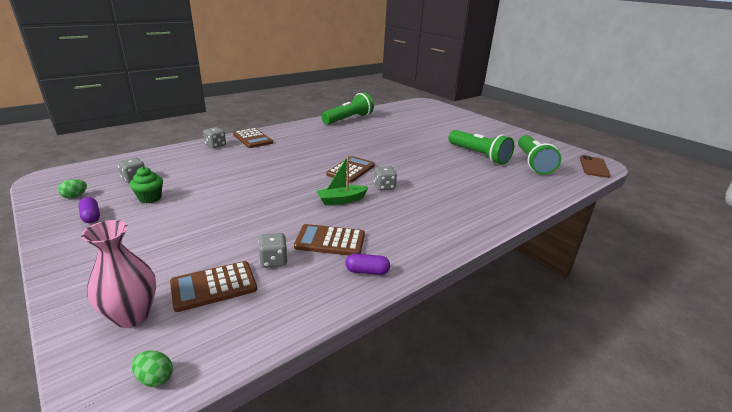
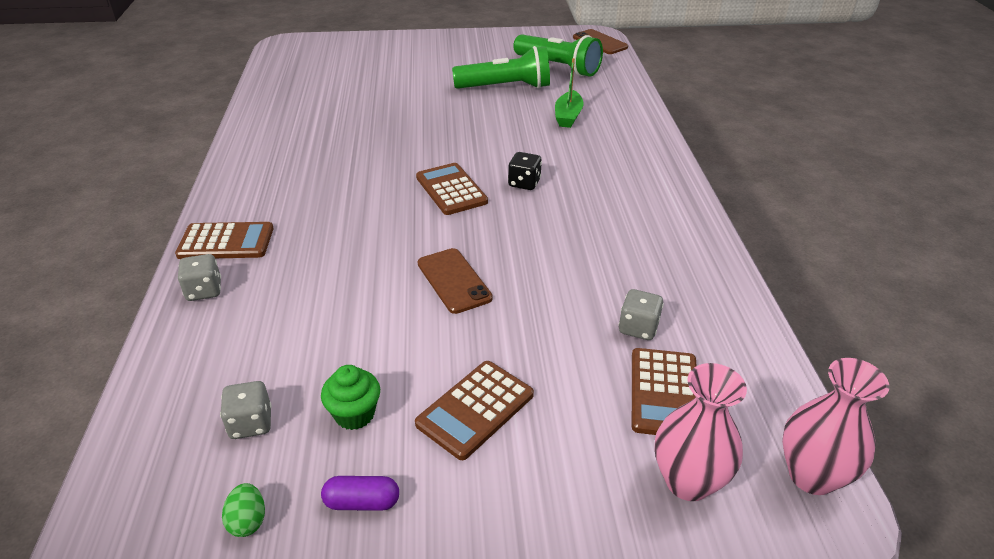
camera: 55 degrees left, 10 degrees up
green egg [132,351,173,387] -> pink vase [782,358,889,495]
brown calculator [294,224,365,256] -> brown calculator moved to [415,361,534,460]
green boat [316,155,369,205] -> green boat moved to [555,58,584,128]
green flashlight [322,92,374,125] -> none
purple capsule [345,253,390,275] -> none
grey dice [374,166,397,190] -> black dice [508,152,542,190]
none -> brown phone [418,248,493,314]

